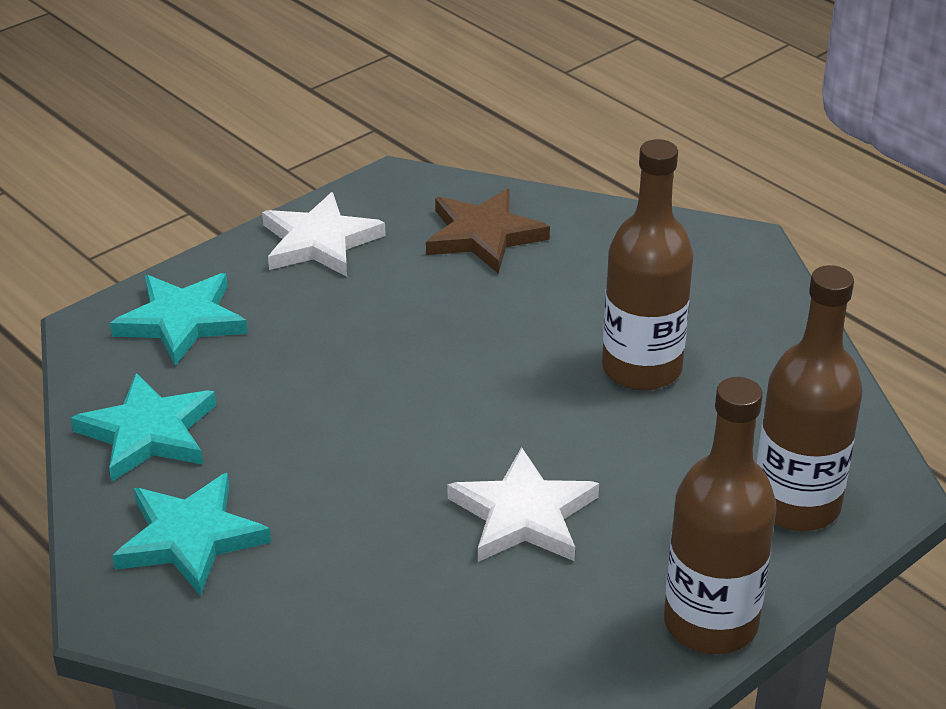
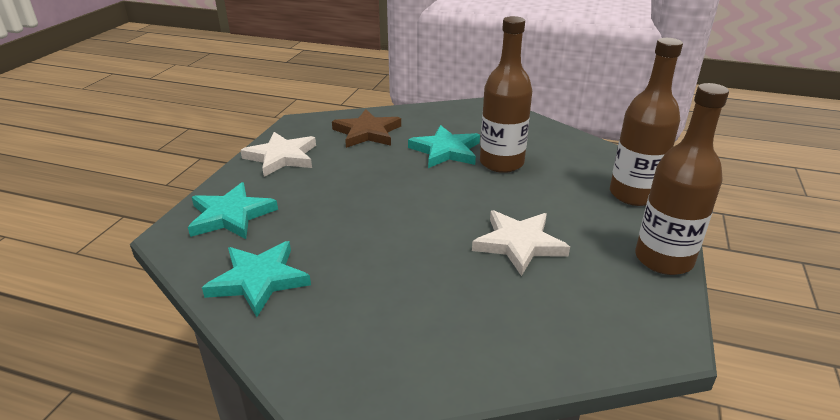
camera: 30 degrees left, 5 degrees down
turquoise star [112,473,271,596] -> turquoise star moved to [408,125,480,168]

